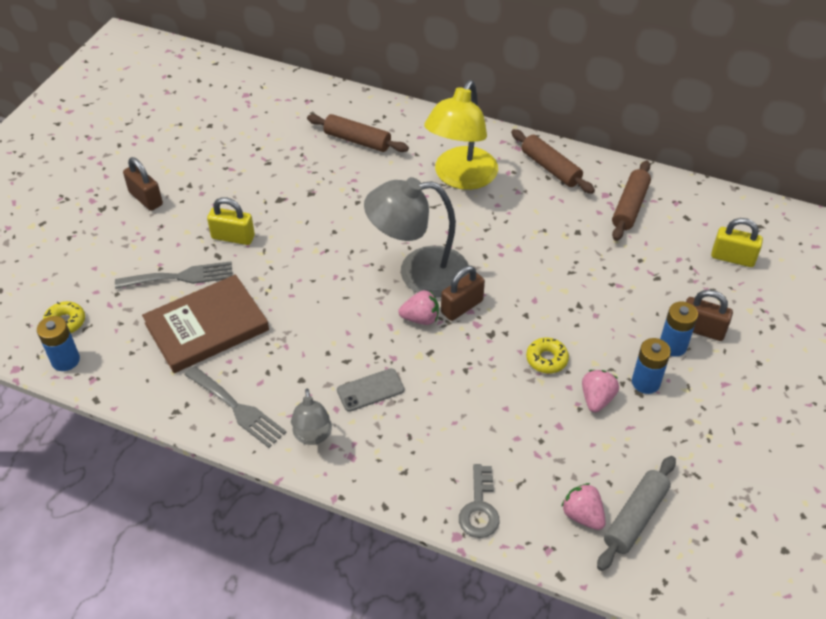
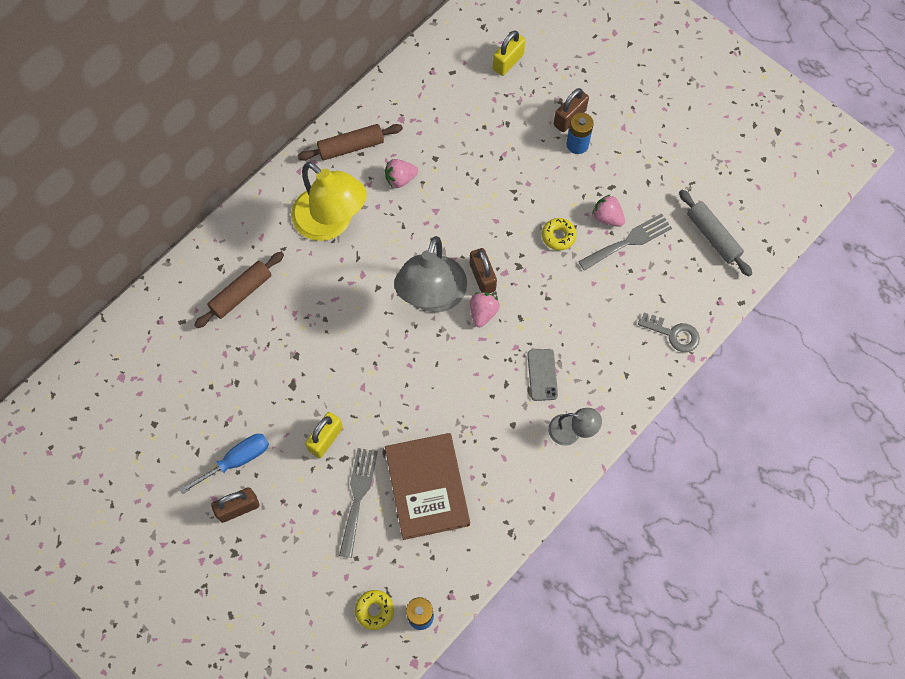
camera: 70 degrees left, 20 degrees up
grey fork [185,366,286,448] -> grey fork moved to [578,213,672,271]
pink strawberry [561,483,606,530] -> pink strawberry moved to [385,159,418,188]
brown rolling pin [612,160,651,241] -> none
blue battery [632,338,671,394] -> none
none -> blue screwdriver [180,434,269,494]

